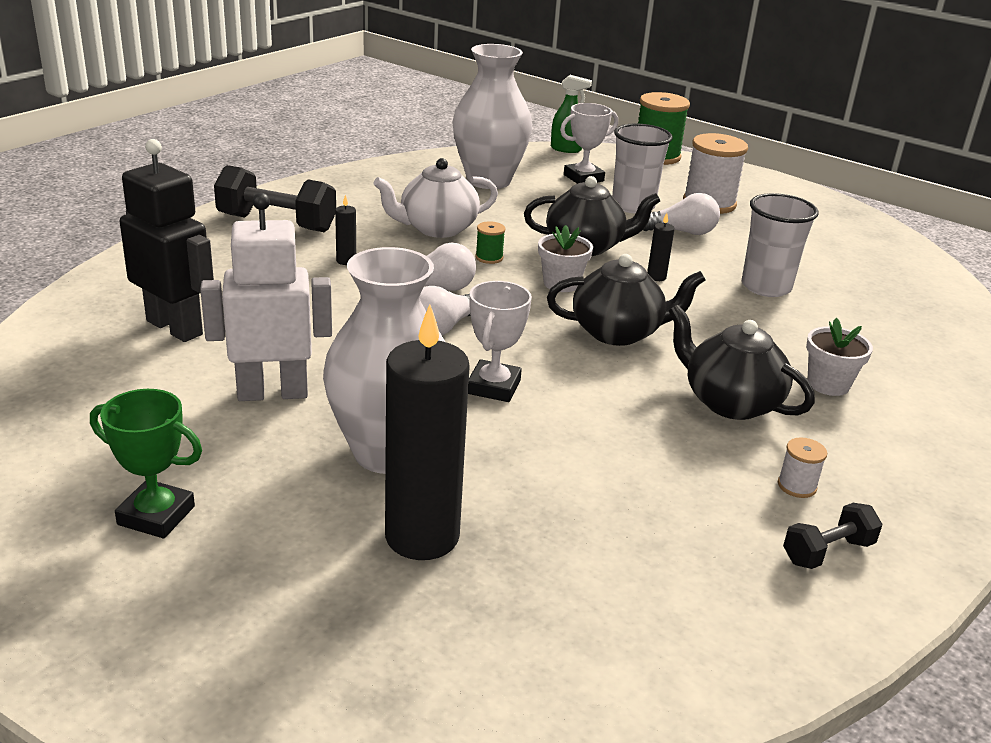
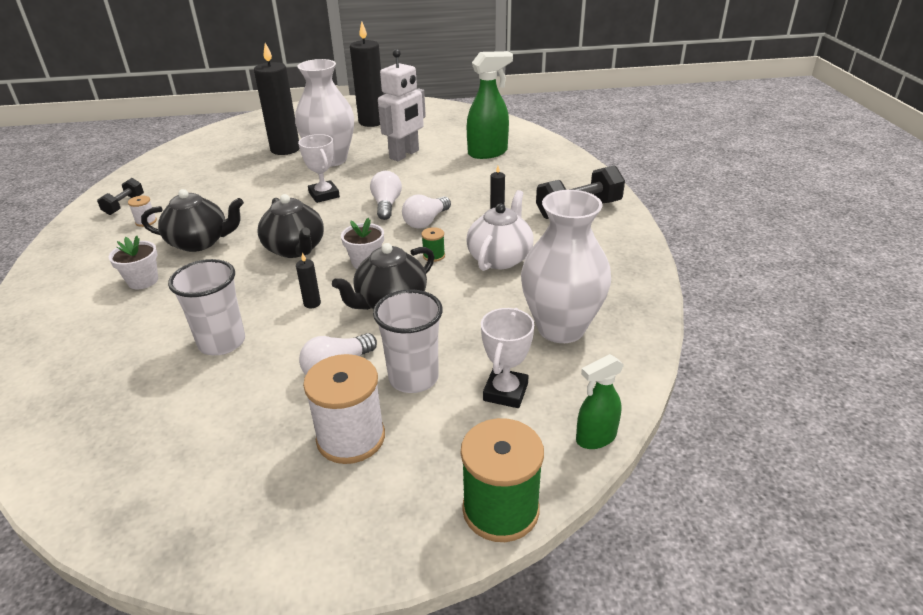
camera: 140 degrees right, 5 degrees up
green trophy [90,389,202,538] -> black candle [350,21,383,127]
black robot [120,139,214,342] -> green spray bottle [467,51,513,159]
black teapot [547,254,705,346] -> black teapot turned 75 degrees counterclockwise [257,194,324,258]

